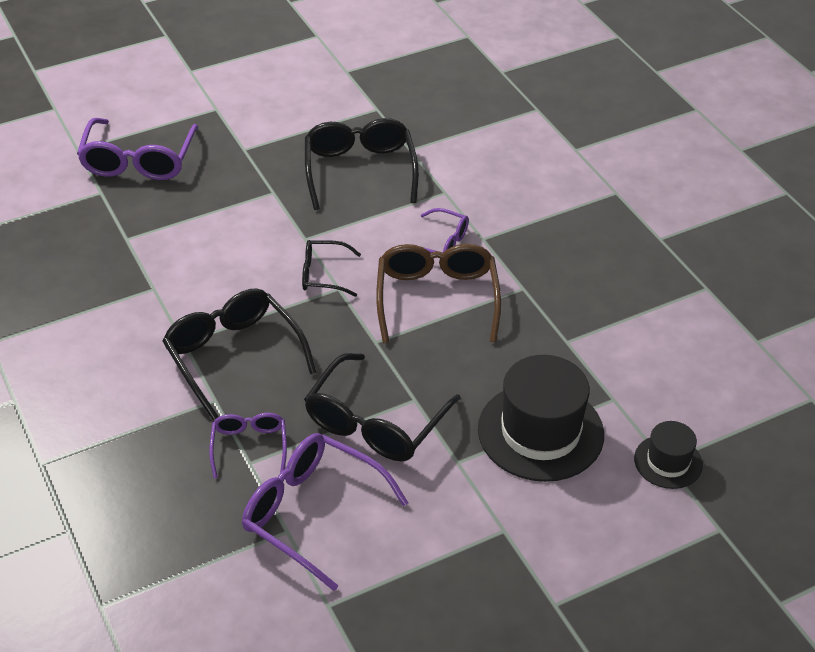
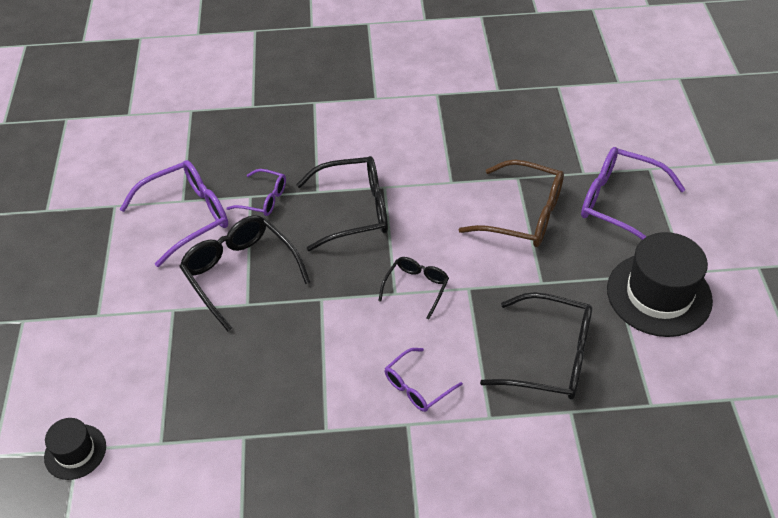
camera: 115 degrees right, 5 degrees up
brown glasses [376,244,501,343] -> brown glasses moved to [459,160,564,247]
black hat [478,355,604,482] -> black hat moved to [607,232,713,337]

